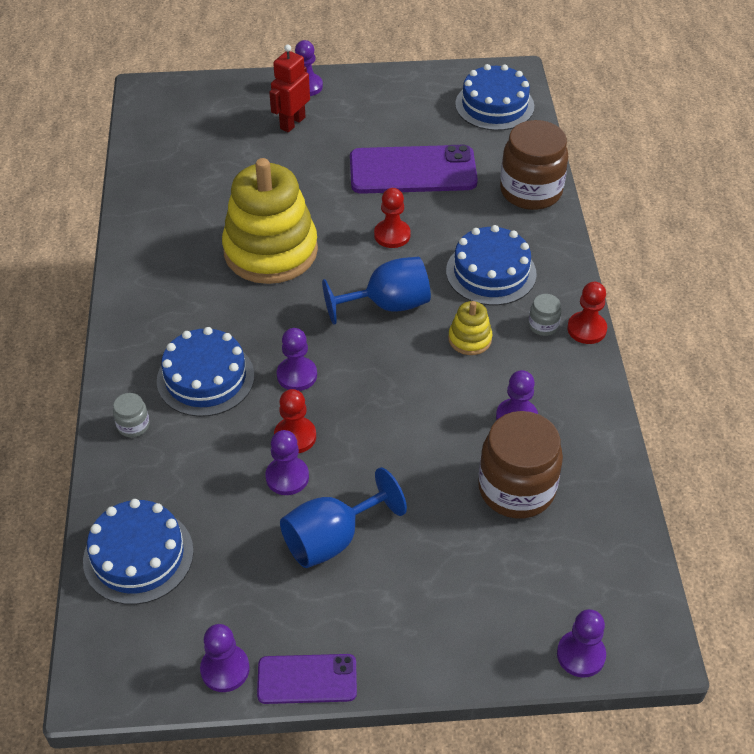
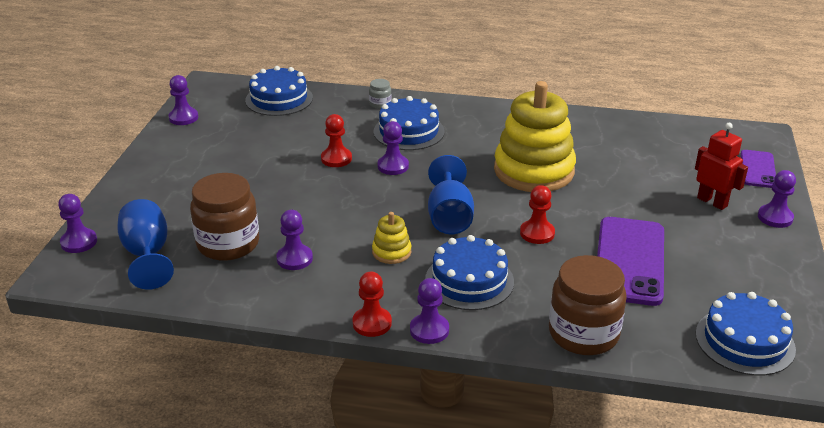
camera: 105 degrees right, 15 degrees down
purple phone [257,654,357,704] -> purple phone moved to [741,150,776,188]
purple pawn [265,430,309,495] -> purple pawn moved to [410,278,449,344]
blue goblet [280,467,407,568] -> blue goblet moved to [117,199,174,290]
grey jar [529,294,561,336] -> none

